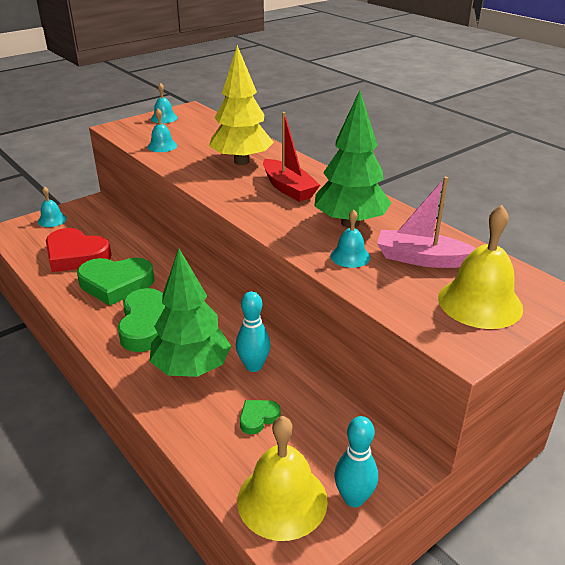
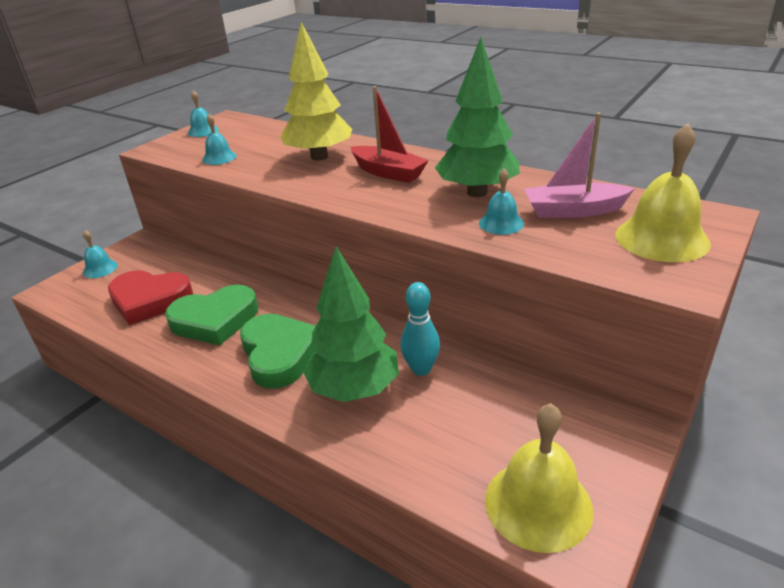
camera: 15 degrees left, 0 degrees up
green heart [240,400,281,435] -> none
turquoise bowling pin [334,416,378,507] -> none

